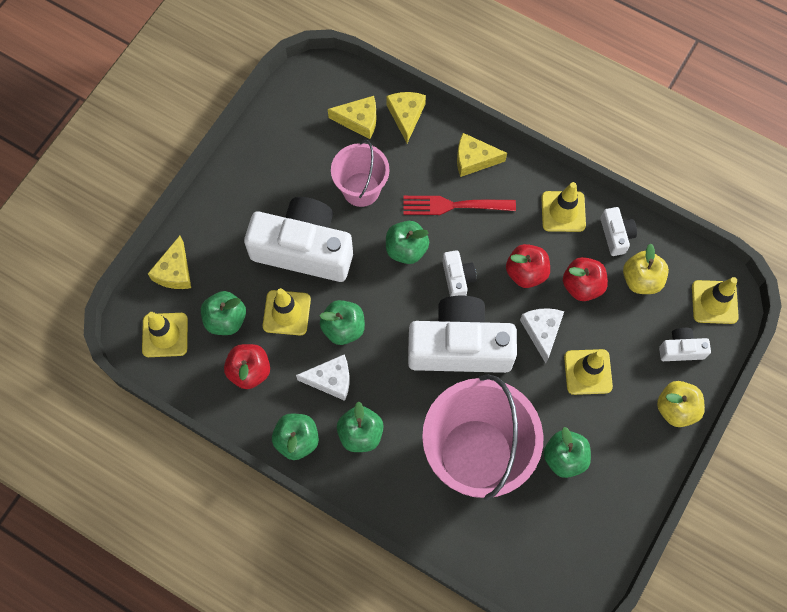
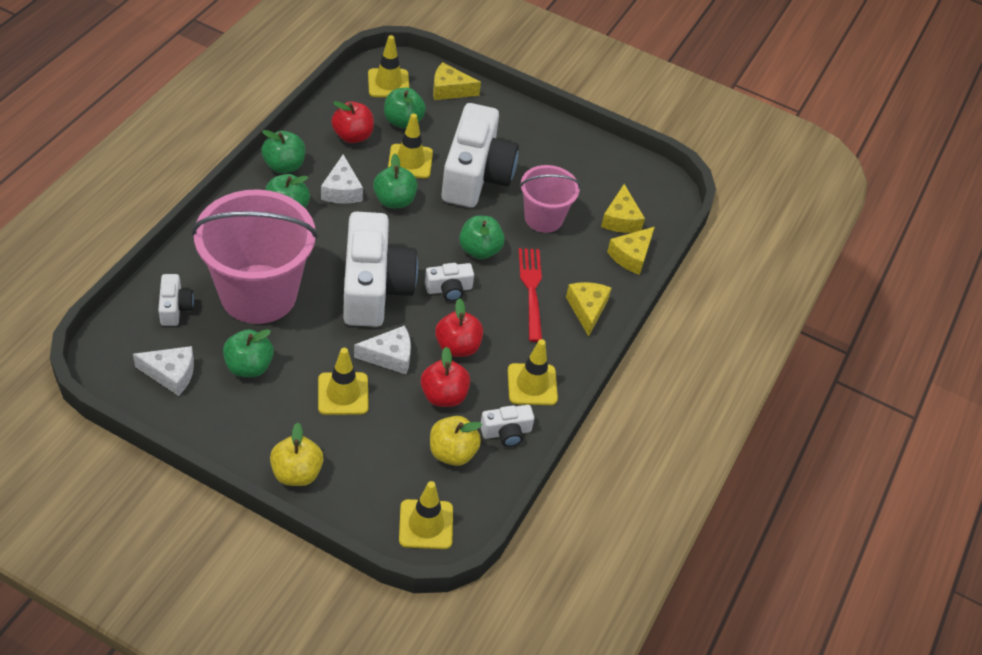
camera: 80 degrees right, 20 degrees down
yellow cheese [386,92,426,143] -> yellow cheese turned 135 degrees clockwise [607,227,655,275]
white camera [659,328,711,361] -> white camera moved to [158,274,194,326]
none -> white cheese [133,346,194,396]

